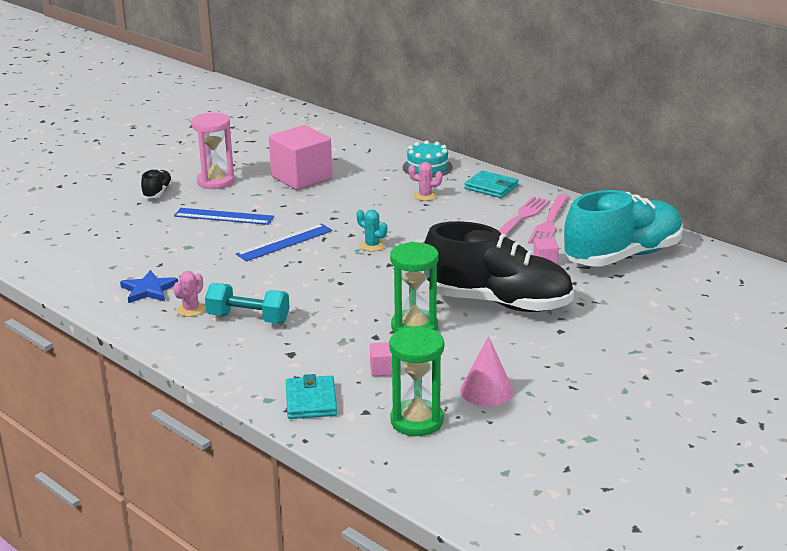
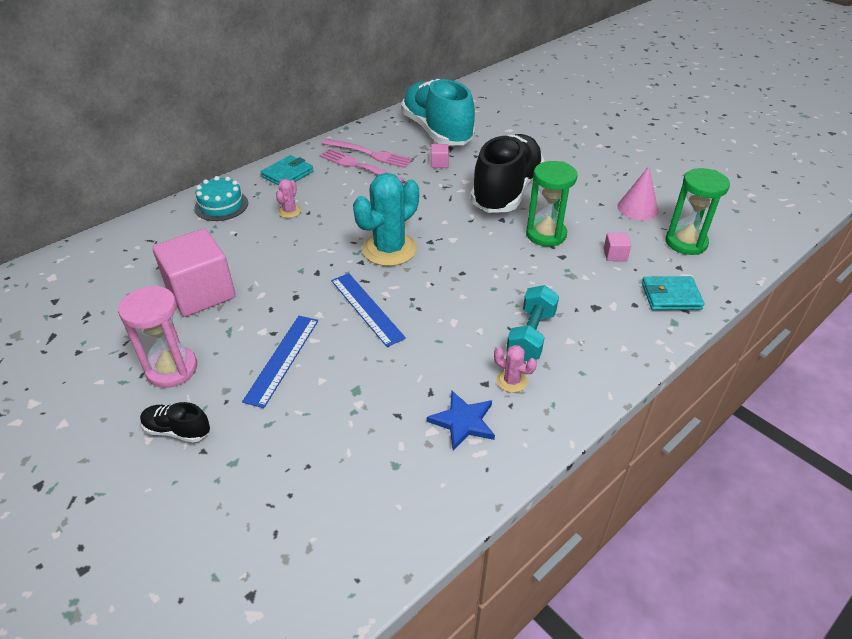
camera: 85 degrees left, 15 degrees up
turquoise cactus [357,210,387,251] -> turquoise cactus [353,173,419,266], size x2.18

